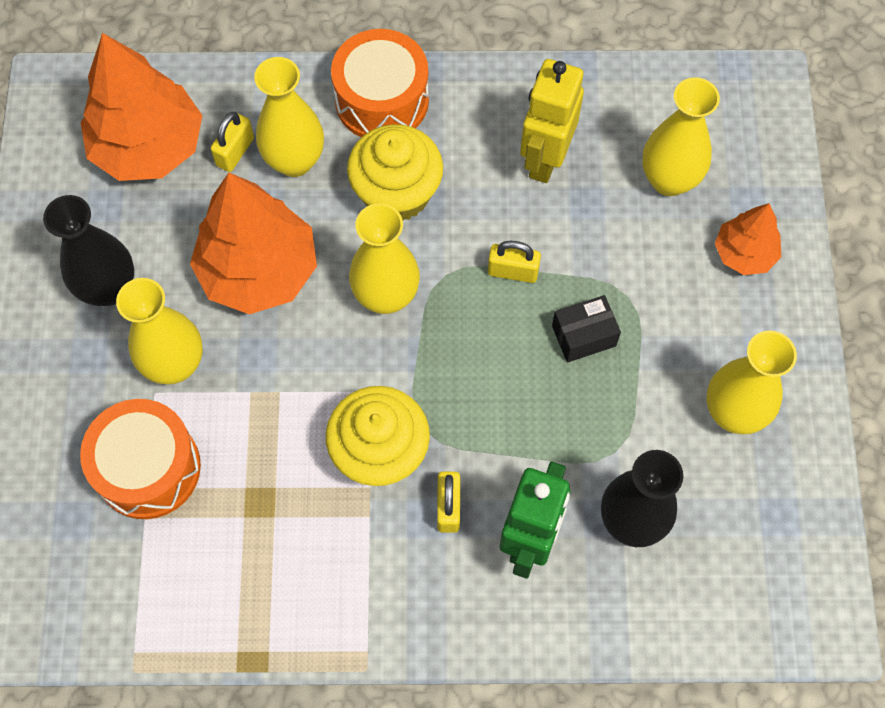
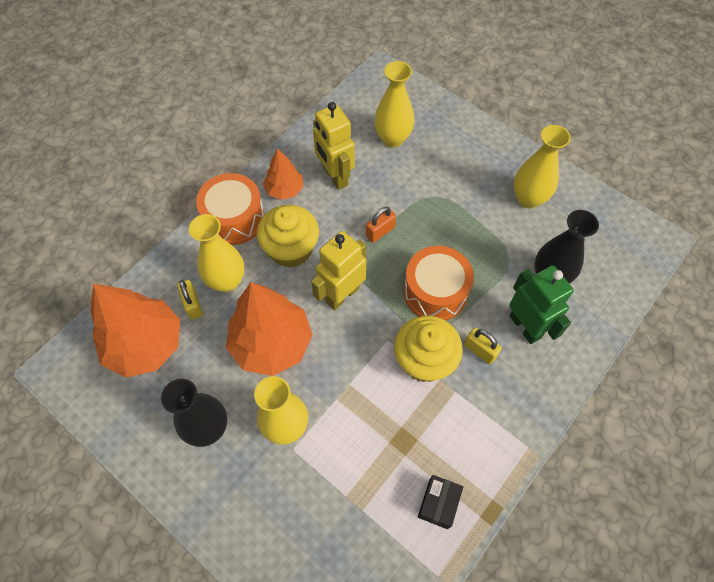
camera: 50 degrees left, 5 degrees down
orange drum [80,399,201,519] -> orange drum moved to [403,246,474,321]
yellow vase [349,203,420,314] -> yellow robot [311,231,366,310]
yellow padlock [488,241,541,283] -> orange padlock [366,207,396,243]
black box [552,295,621,362] -> black box moved to [418,475,463,529]
orange tree [715,203,781,275] -> orange tree moved to [263,148,303,200]

